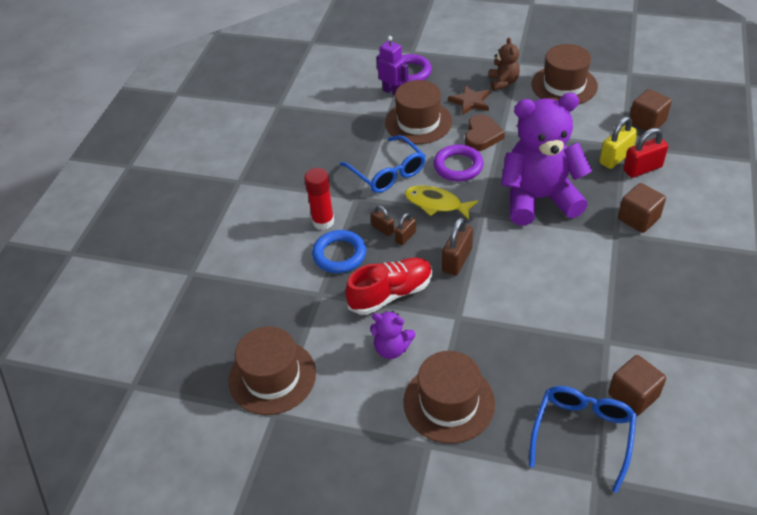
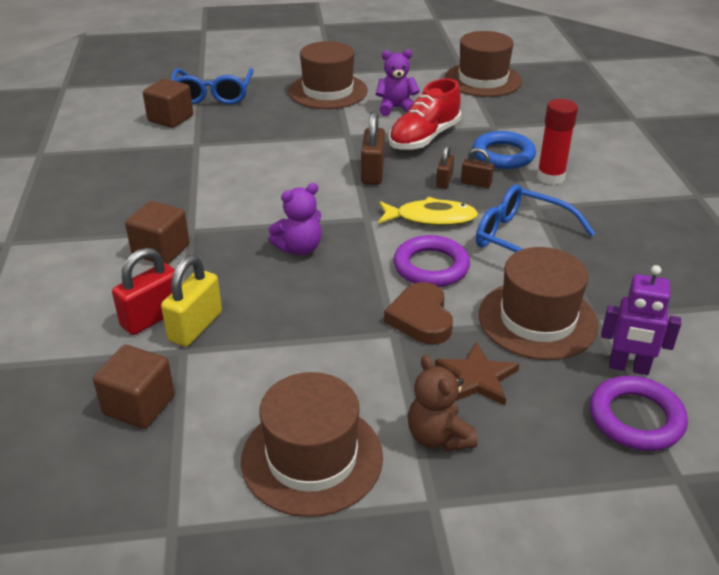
camera: 155 degrees right, 10 degrees down
purple teddy bear [501,93,592,226] -> purple teddy bear [269,183,322,255], size x0.45

